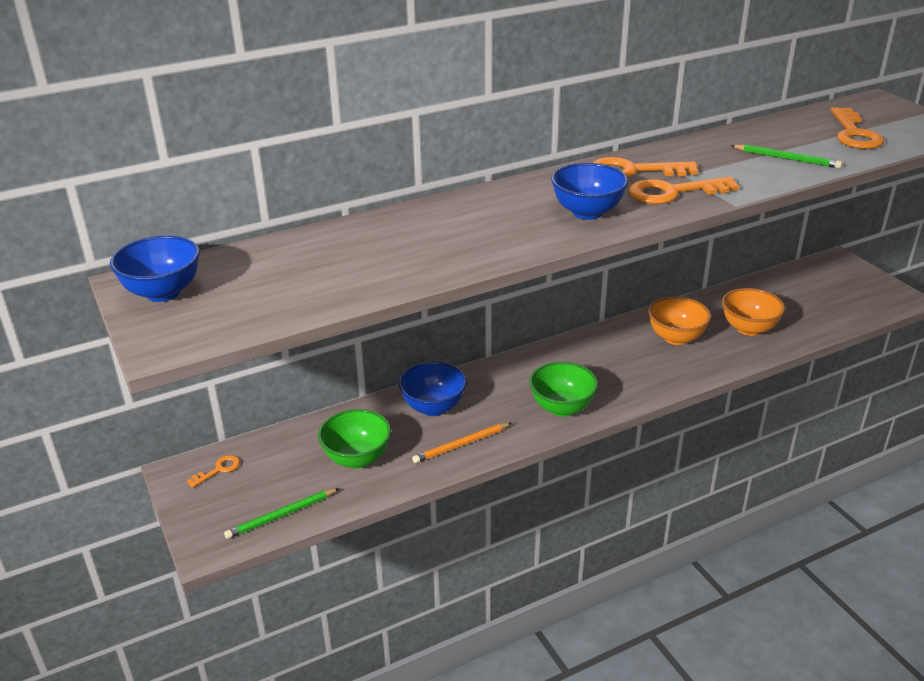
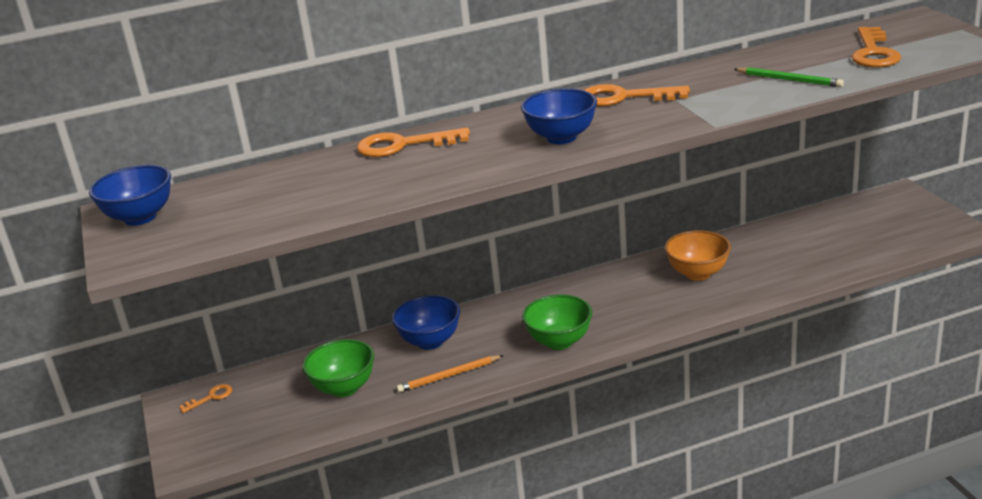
camera: 10 degrees right, 5 degrees down
green pencil [224,488,340,539] -> none
orange key [629,176,739,204] -> orange key moved to [357,128,470,157]
orange bowl [722,288,785,336] -> none

